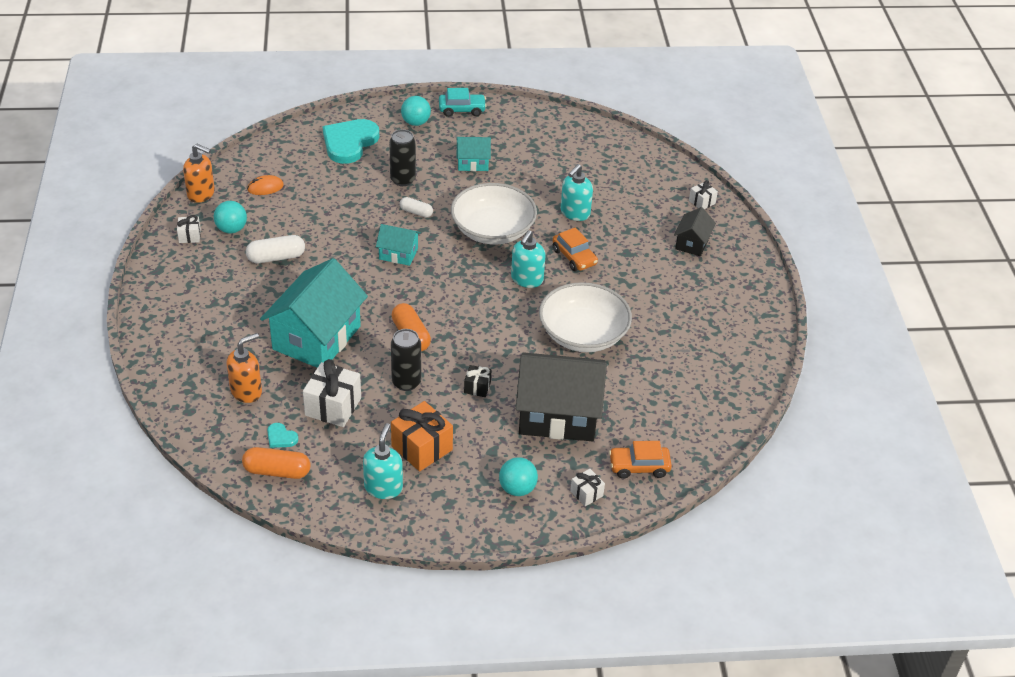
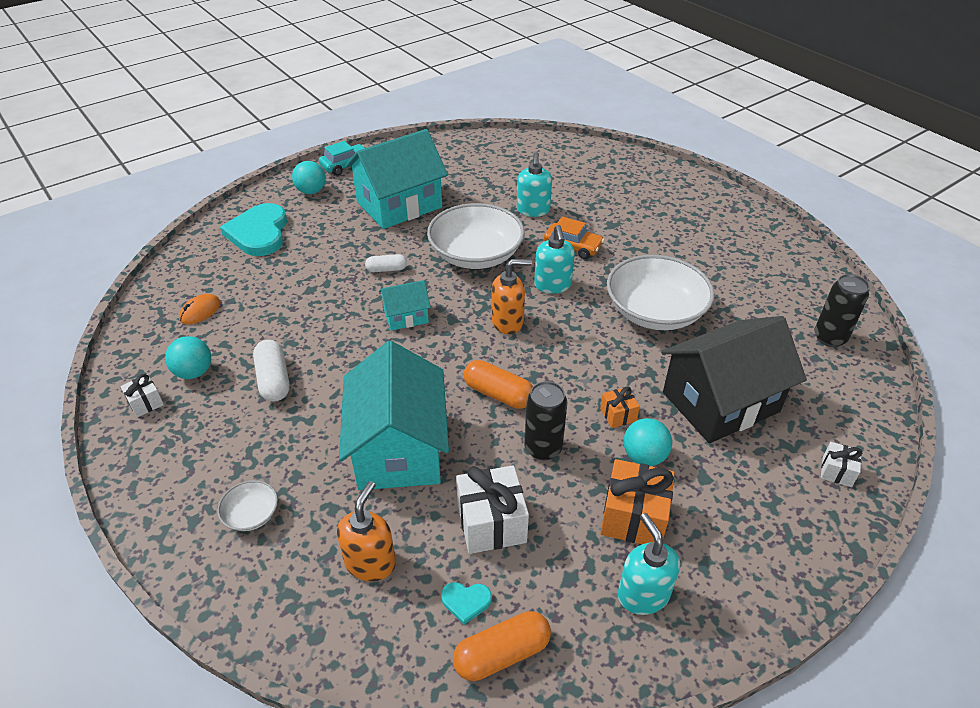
camera: 30 degrees left, 0 degrees up
orange soap dispenser [183,144,215,203] -> orange soap dispenser moved to [492,259,532,334]
white capsule [246,235,305,263] -> white capsule turned 60 degrees counterclockwise [253,340,290,402]
black can [389,129,416,186] -> black can moved to [814,274,870,347]
turquoise house [456,137,491,171] -> turquoise house [345,129,448,229], size x2.06
black gift [464,365,491,397] -> orange gift [600,387,640,428]
turquoise ball [499,457,538,496] -> turquoise ball moved to [624,418,672,466]
orange car [609,441,672,479] -> none
black house [674,207,716,256] -> none
white gift [689,180,718,209] -> none
none -> white bowl [217,480,278,531]

